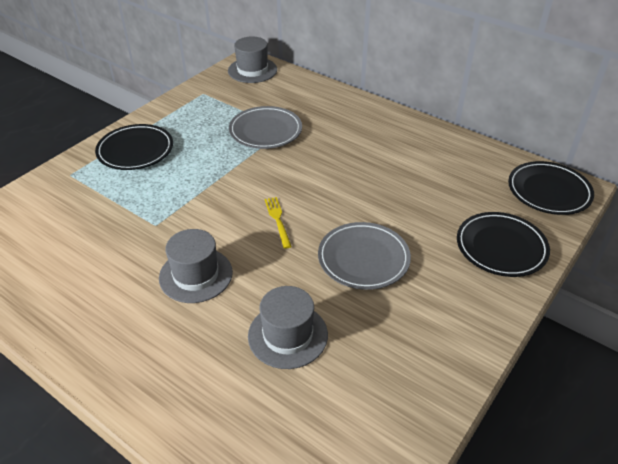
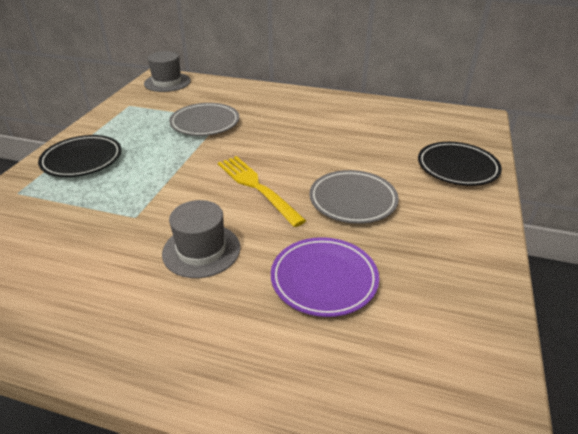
camera: 20 degrees left, 5 degrees down
grey hat [248,286,328,369] -> purple plate [271,237,379,317]
yellow fork [264,197,292,249] -> yellow fork [218,156,306,227], size x1.81
black plate [508,161,594,215] -> none

